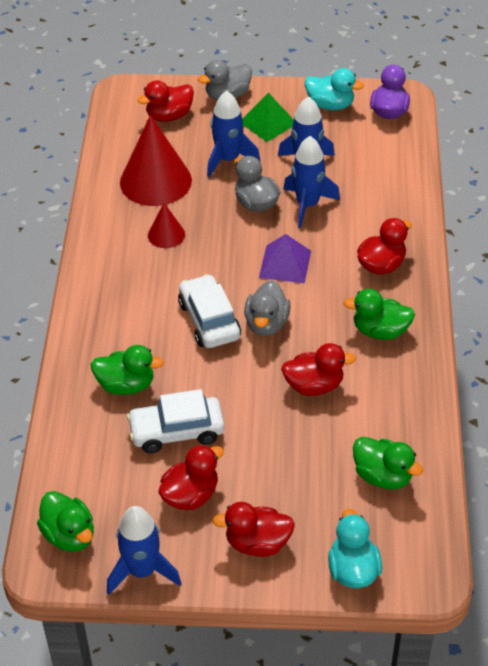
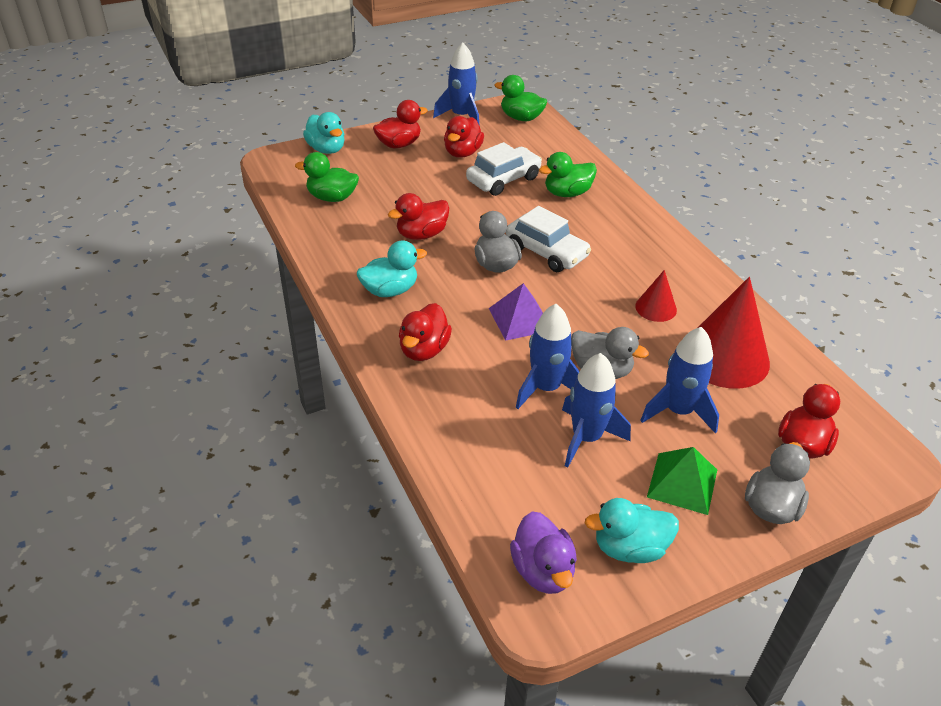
camera: 150 degrees right, 5 degrees down
green duck [343,289,415,340] -> turquoise duck [357,240,427,297]

